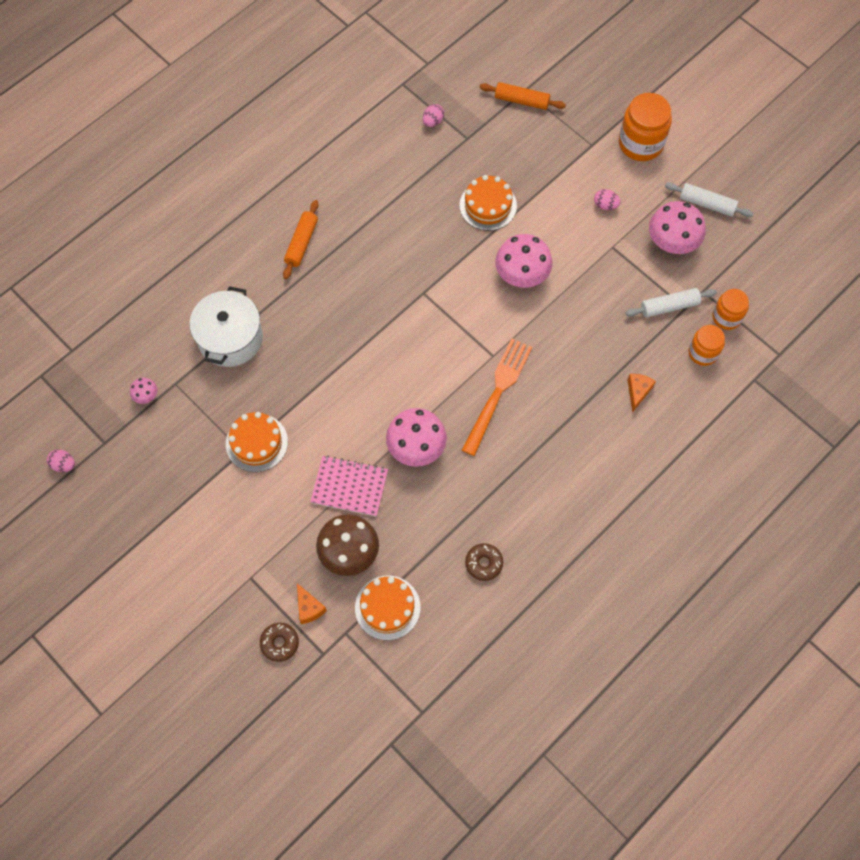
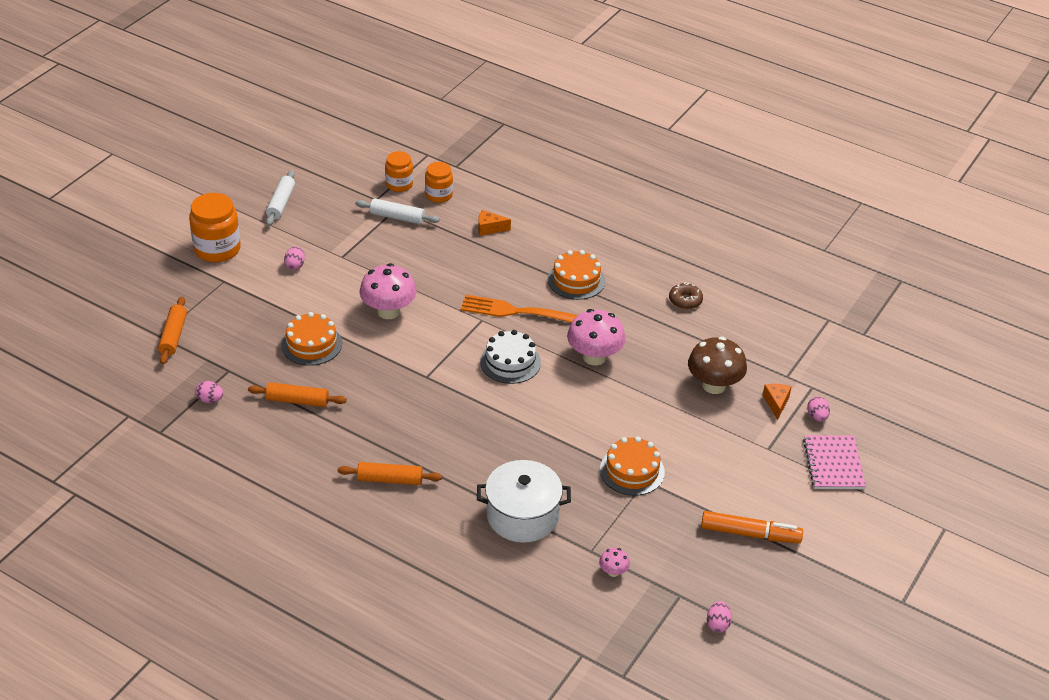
camera: 105 degrees left, 25 degrees down
brown donut [260,623,299,662] -> pink egg [807,396,830,422]
orange cheese [297,583,327,624] -> orange cheese turned 45 degrees counterclockwise [763,384,792,420]
pink notebook [310,456,388,517] -> pink notebook moved to [803,435,866,489]
orange cake [355,576,420,640] -> orange cake moved to [548,250,605,300]
white rolling pin [625,288,717,318] -> white rolling pin turned 45 degrees counterclockwise [355,198,440,224]
pink mushroom [649,201,705,254] -> none
none -> orange rolling pin [248,382,347,407]
none -> white cake [480,330,541,384]
none -> orange marker [701,511,803,543]

